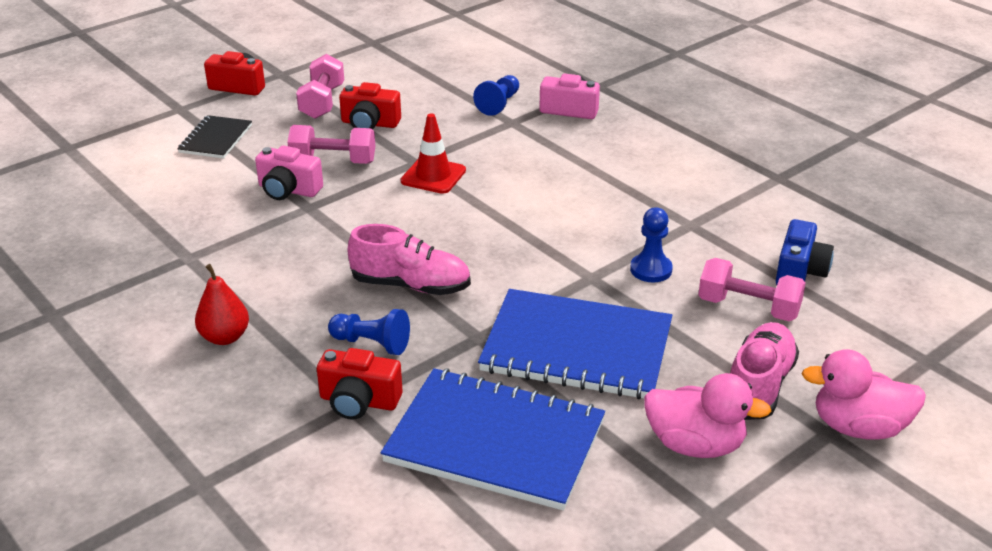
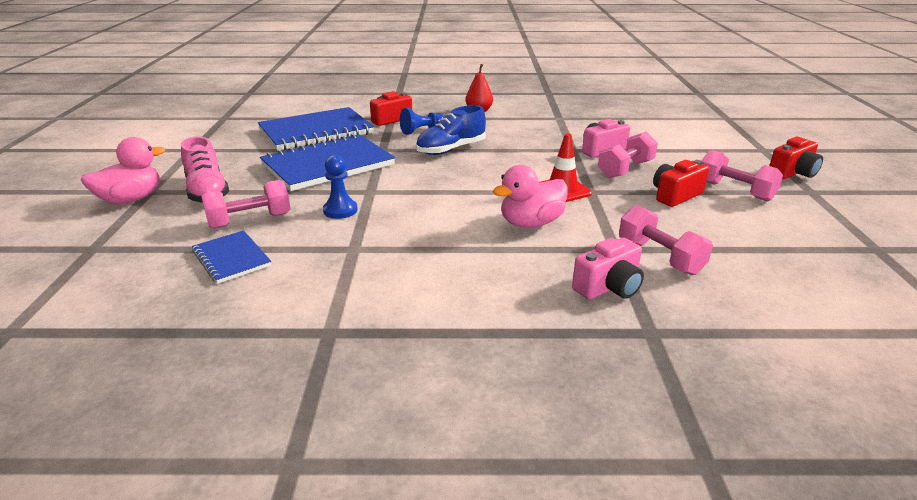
camera: 130 degrees right, 5 degrees down
black notebook [177,115,252,159] -> none
pink shoe [347,224,471,295] -> blue shoe [416,105,486,155]
blue pawn [473,75,519,116] -> pink dumbbell [619,205,713,275]
pink duck [644,373,771,458] -> pink duck moved to [493,165,568,228]
blue camera [776,219,834,285] -> blue notebook [192,230,271,284]

